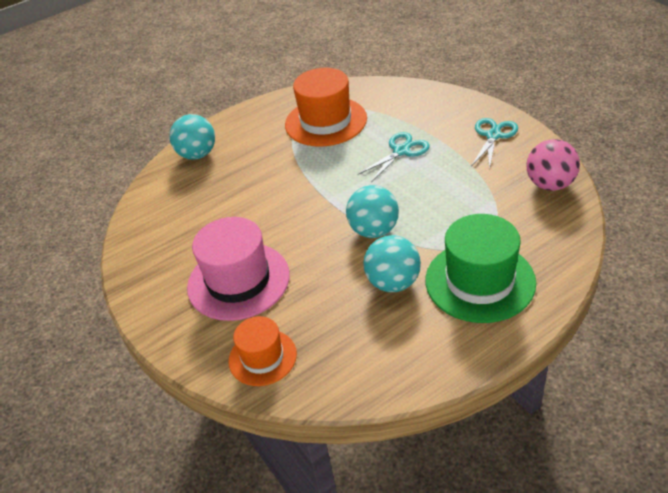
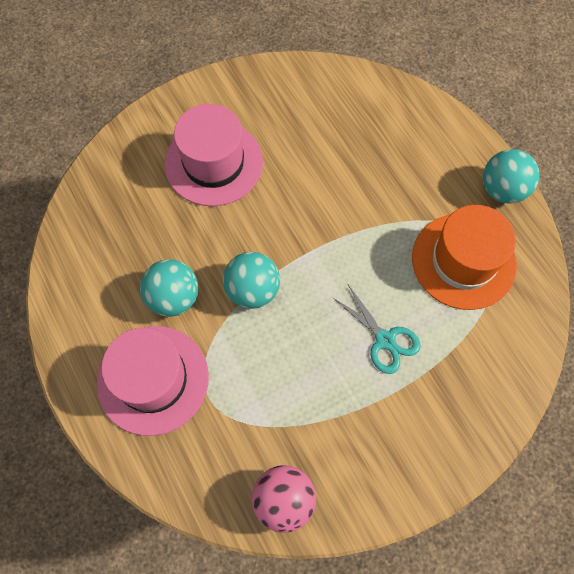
camera: 90 degrees right, 25 degrees up
turquoise ball [170,114,215,160] -> turquoise ball moved to [483,149,539,204]
orange hat [229,316,297,386] -> none
green hat [425,214,536,323] -> pink hat [97,326,209,436]
turquoise scissors [472,118,518,170] -> none

